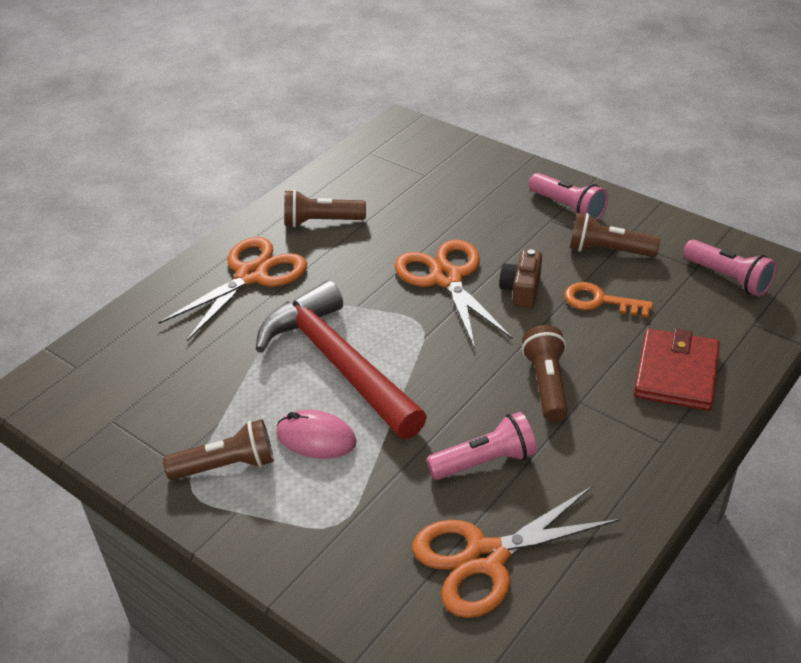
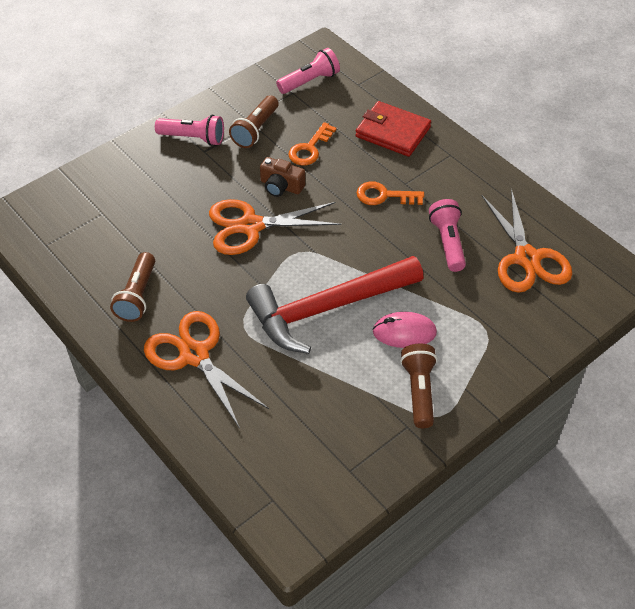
camera: 80 degrees left, 10 degrees up
pink mouse [276,410,357,459] -> pink mouse turned 60 degrees clockwise [372,312,437,348]
brown flashlight [522,325,568,422] -> orange key [357,181,424,205]
pink flashlight [528,173,608,221] -> pink flashlight turned 45 degrees clockwise [155,115,224,146]

